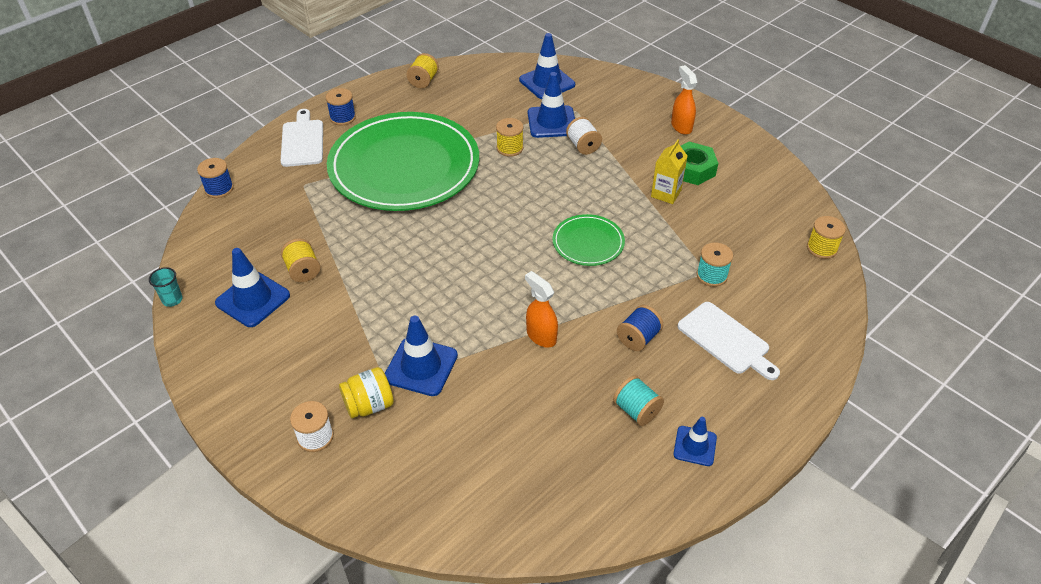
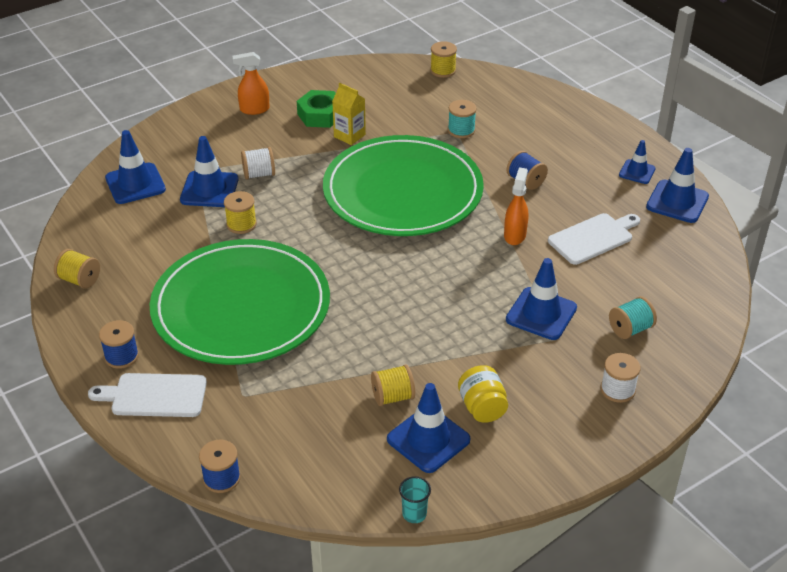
camera: 80 degrees left, 5 degrees down
yellow jar [339,367,394,419] -> yellow jar moved to [458,365,508,423]
orange spray bottle [525,271,558,348] -> orange spray bottle turned 135 degrees clockwise [504,167,528,245]
green plate [553,214,625,266] -> green plate [323,135,484,236], size x2.28
turquoise spool [613,375,664,426] -> turquoise spool moved to [609,296,657,339]
white cutting board [677,302,780,380] -> white cutting board moved to [548,213,640,265]
none -> blue traffic cone [646,148,709,223]

